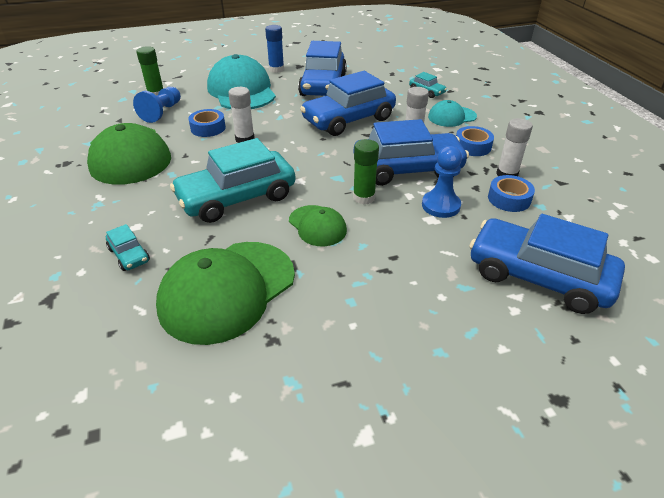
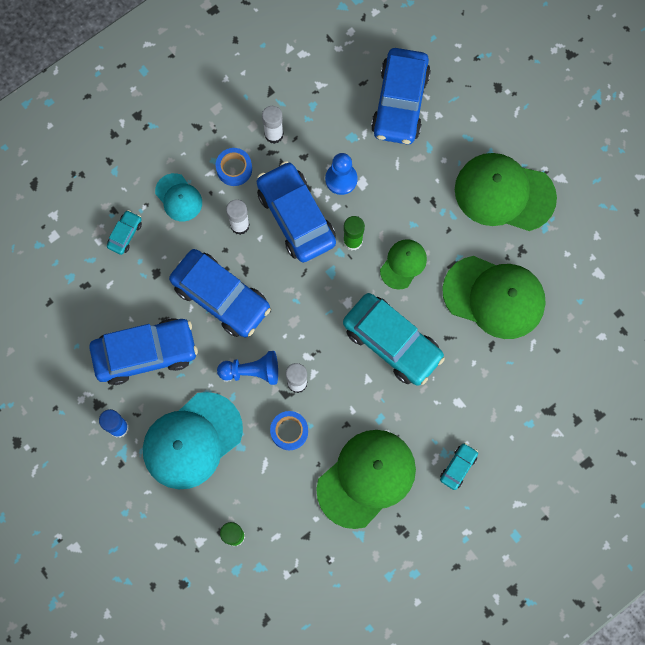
camera: 110 degrees left, 35 degrees up
turquoise car [106,224,150,271] -> turquoise car moved to [440,443,478,490]
blue pawn [133,87,181,123] -> blue pawn moved to [217,351,278,385]
blue tape [488,175,535,212] -> none
none -> green cap [455,153,557,231]

